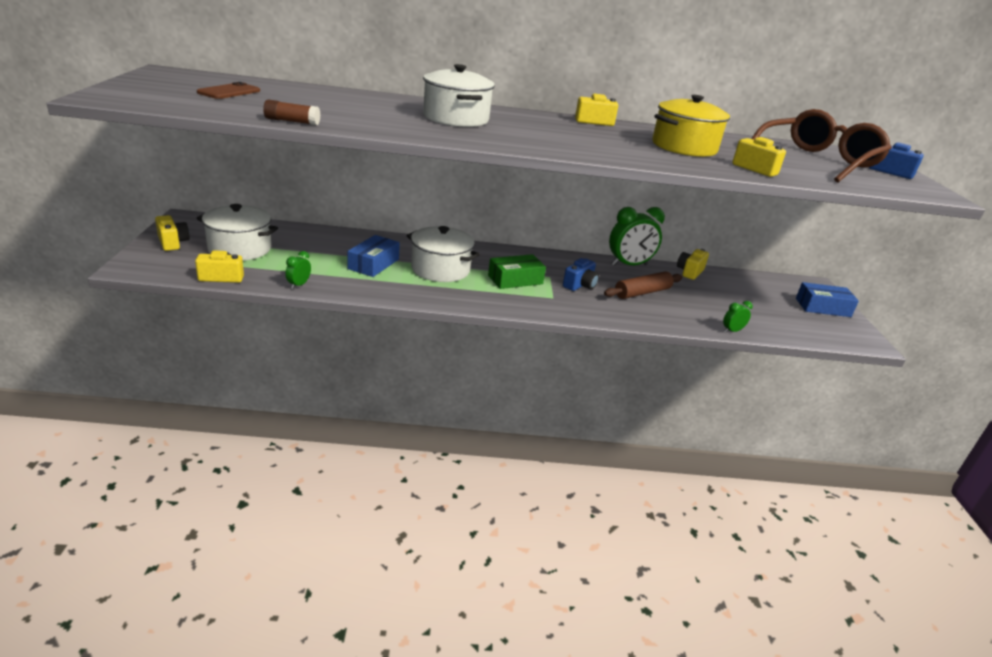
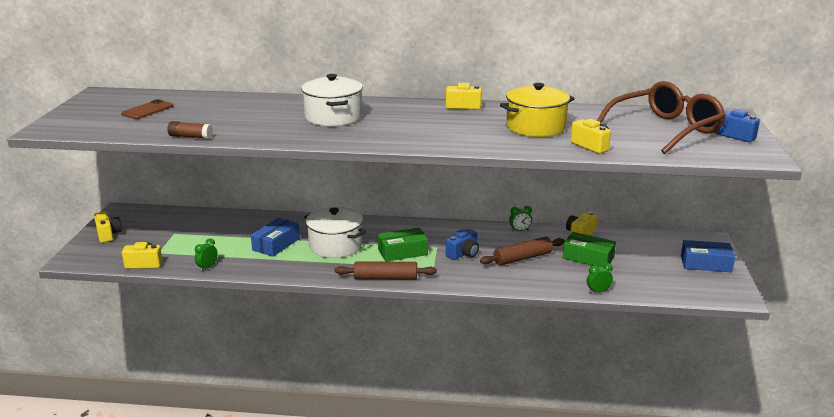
camera: 10 degrees right, 5 degrees down
white pot [197,204,278,260] -> none
green clock [609,207,665,266] -> green clock [509,206,532,232], size x0.46
none -> brown rolling pin [335,261,437,280]
none -> green box [563,232,616,268]

